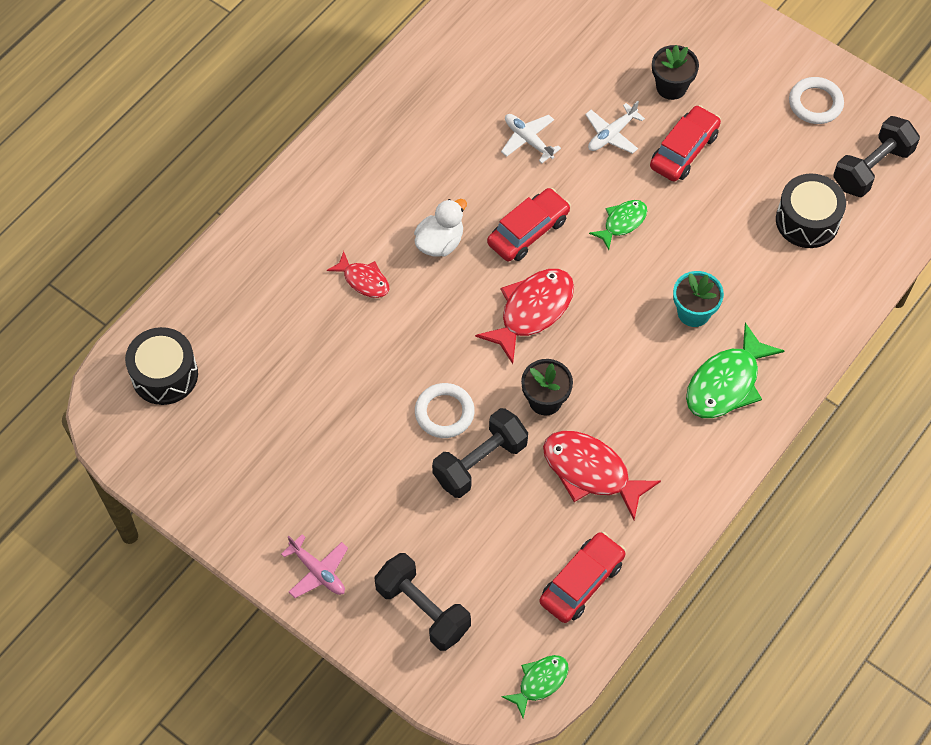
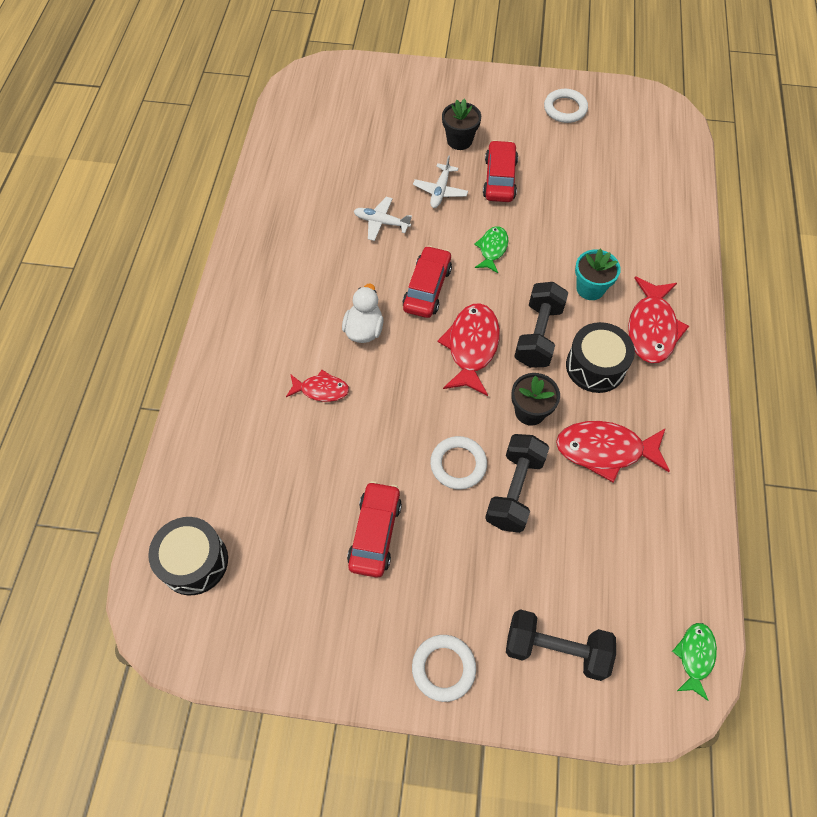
camera: 30 degrees left, 0 degrees up
pink plane [281,534,348,598] -> white ring [412,635,476,702]
red car [539,532,626,623] -> red car moved to [347,481,402,578]
green fish [686,322,784,418] -> red fish [628,276,689,363]
black drum [776,174,846,248] -> black drum moved to [566,322,635,393]
black dumbbell [834,116,920,197] -> black dumbbell moved to [514,282,568,368]

